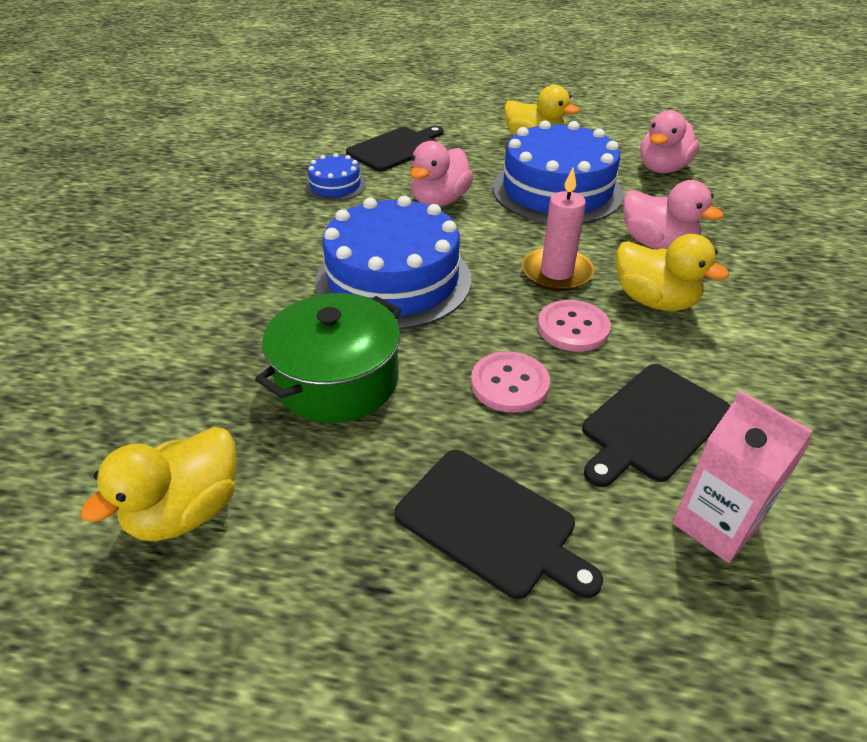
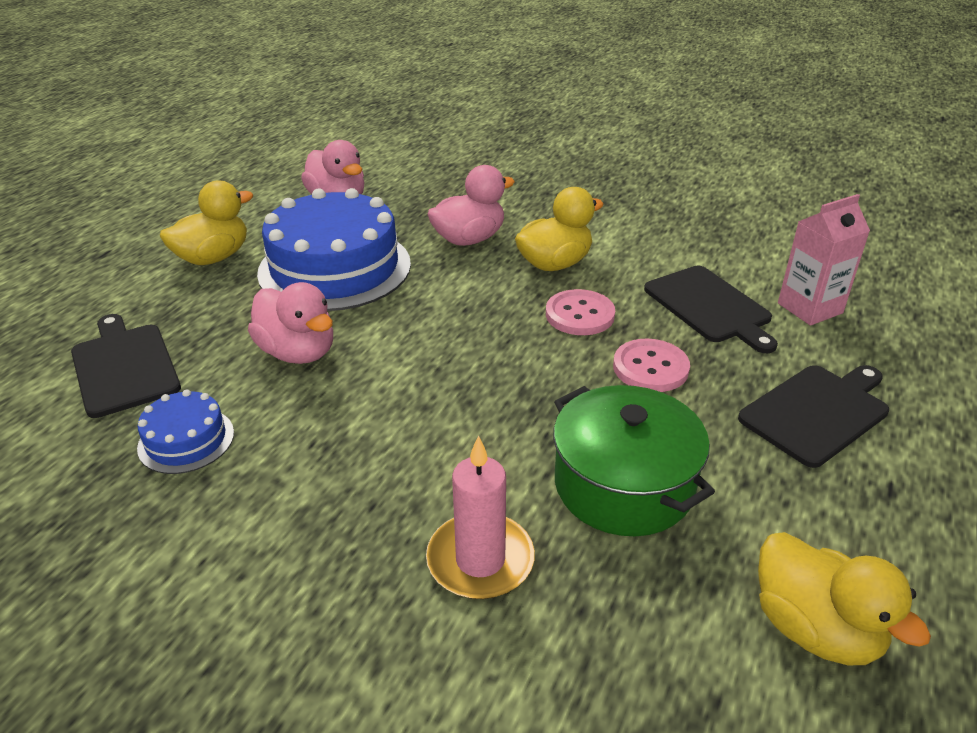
camera: 75 degrees left, 5 degrees down
blue cake [315,196,471,330] -> none
pink candle [522,168,594,291] -> pink candle moved to [426,435,535,599]

